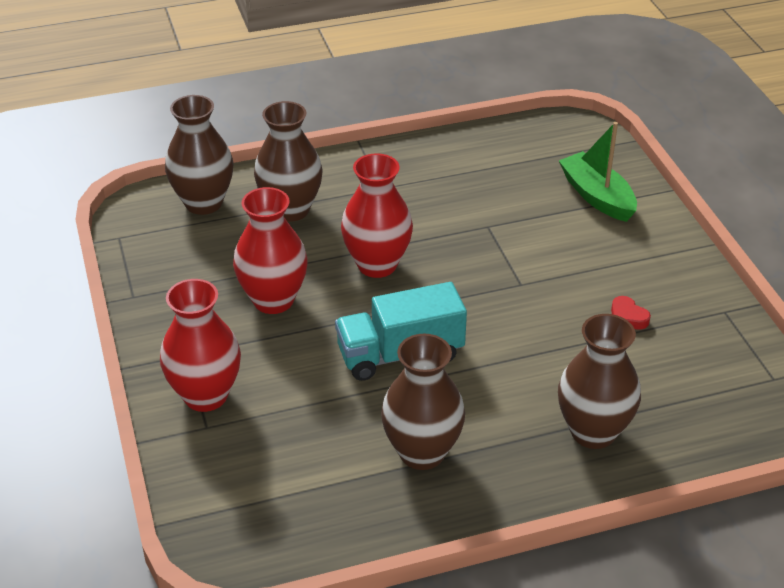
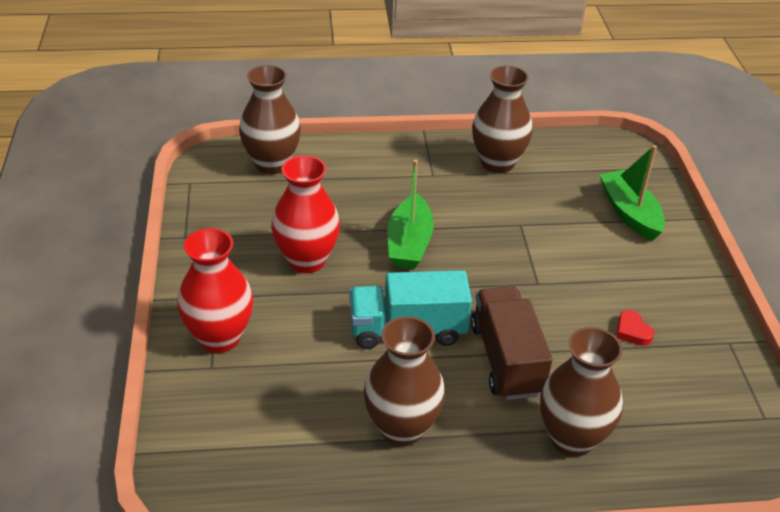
camera: 10 degrees right, 0 degrees up
brown vase [254,101,323,222] -> brown vase moved to [472,65,533,173]
red vase [341,153,413,278] -> green boat [388,160,434,269]
none -> brown truck [471,286,552,400]

